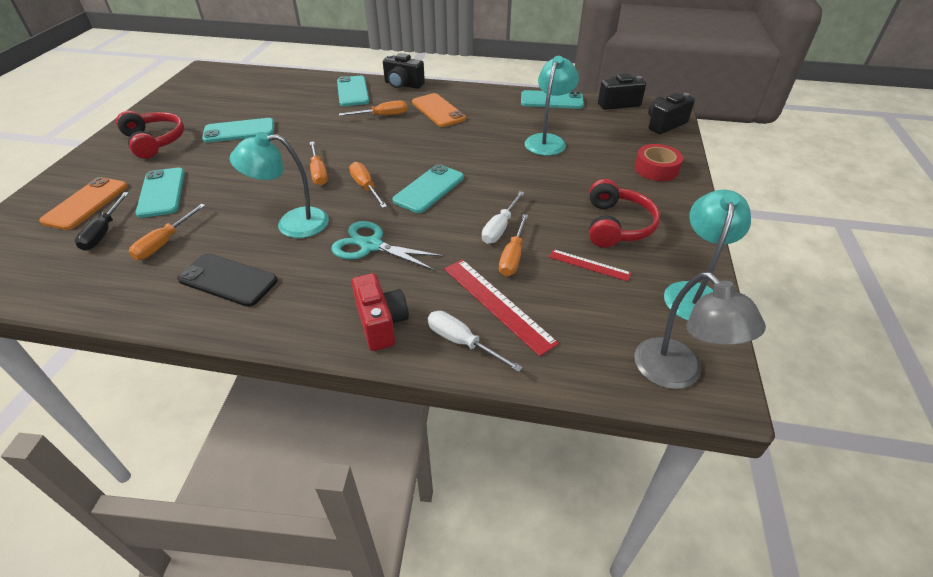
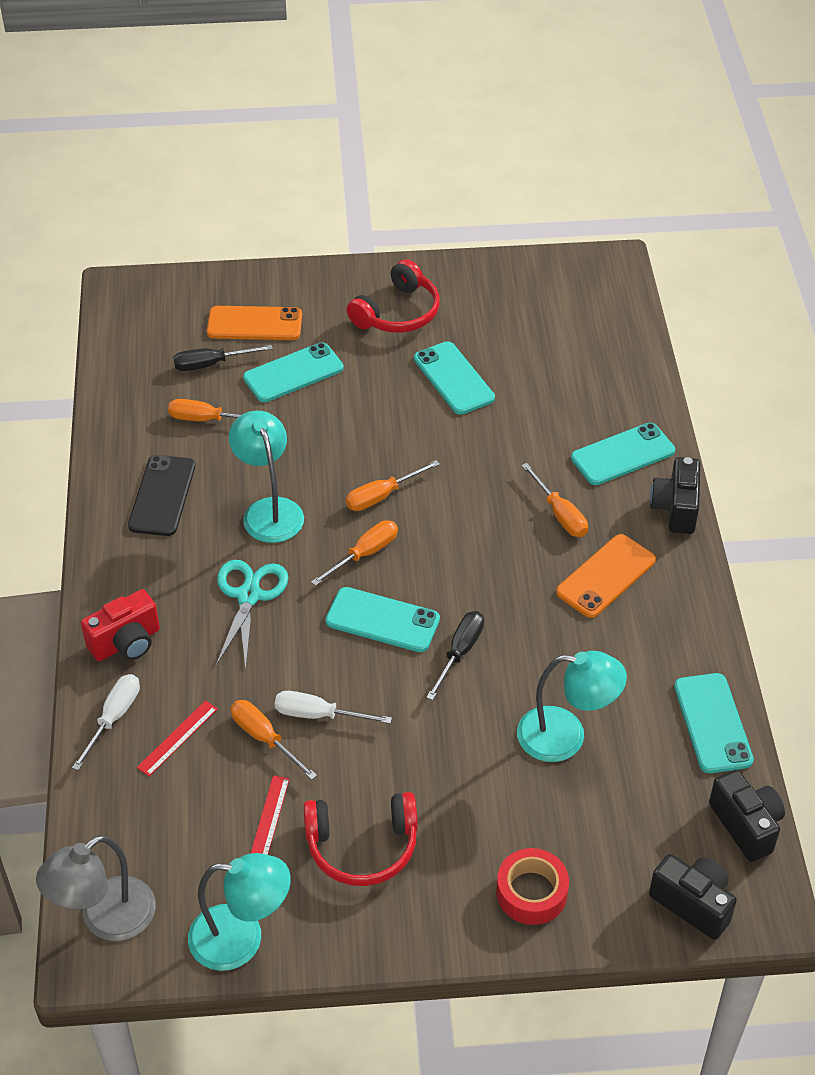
camera: 75 degrees right, 5 degrees up
red ruler [444,259,559,356] -> red ruler [137,700,218,776], size x0.59
orange screwdriver [499,214,528,276] -> orange screwdriver turned 45 degrees clockwise [231,700,317,780]
none -> black screwdriver [426,611,484,700]

